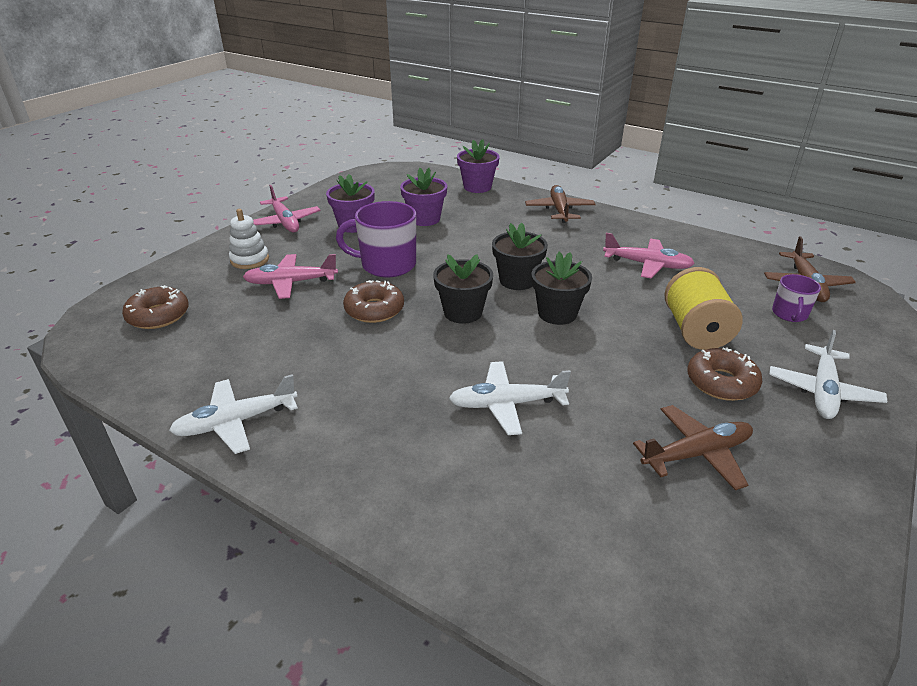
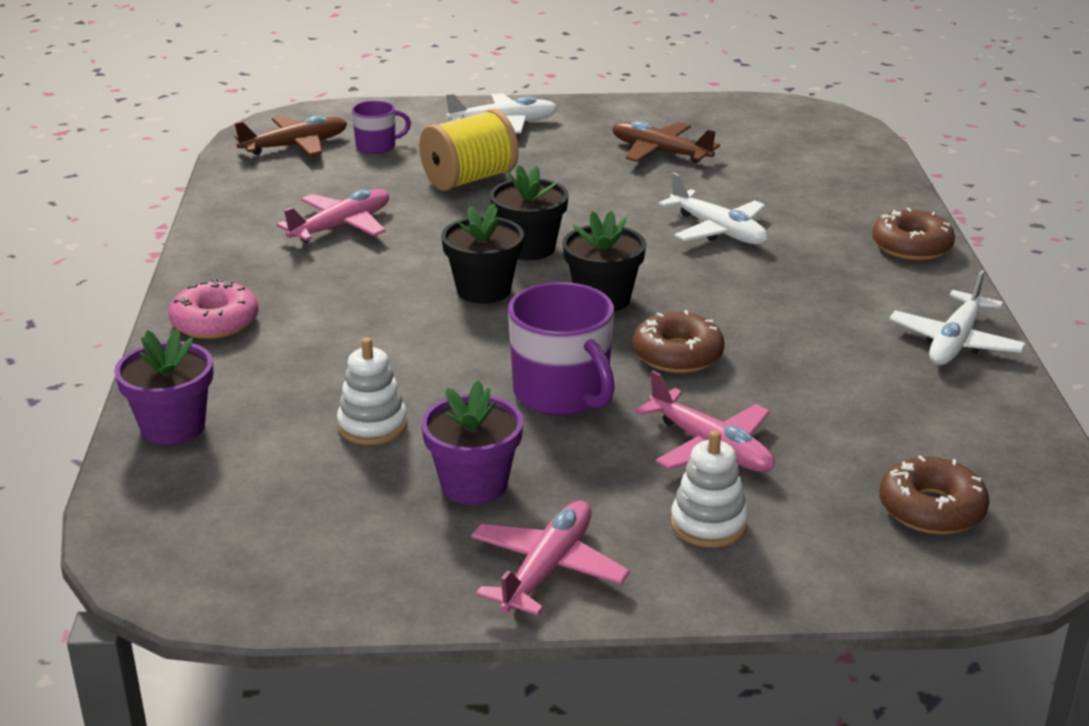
camera: 125 degrees left, 5 degrees down
white plane [169,374,298,454] -> white plane turned 90 degrees clockwise [889,270,1026,365]
purple flower pot [400,168,447,226] -> white stacking toy [337,338,407,445]
brown plane [525,185,595,223] -> pink donut [168,279,258,339]
pink plane [603,233,695,279] -> pink plane turned 60 degrees clockwise [277,189,389,242]
brown donut [687,348,762,401] -> brown donut moved to [872,208,955,260]

